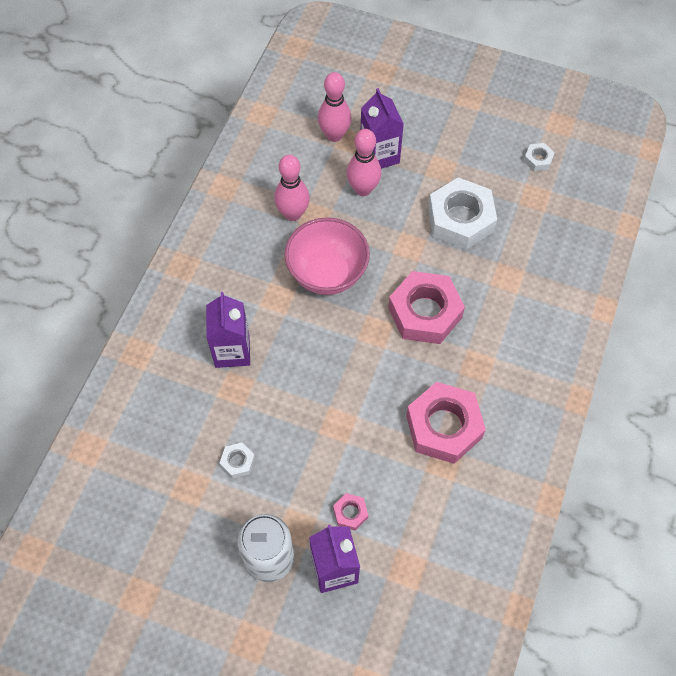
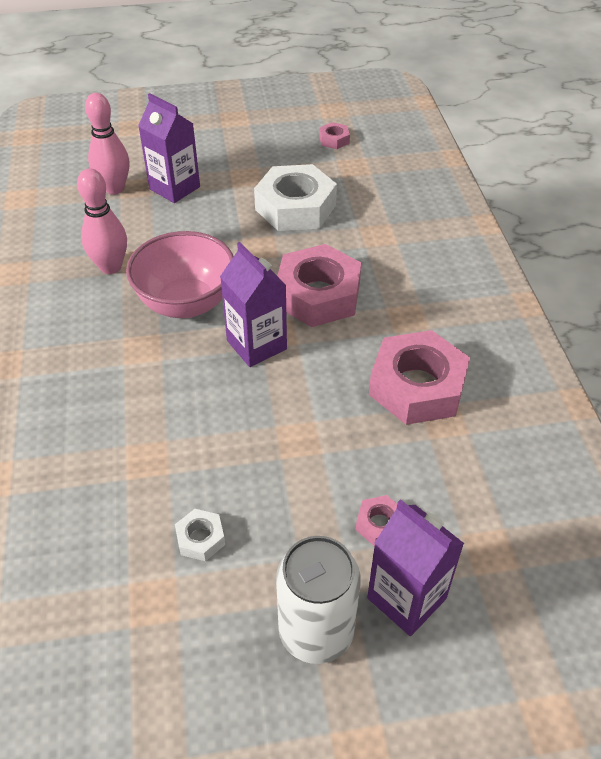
camera: 30 degrees left, 15 degrees down
purple carton [206,292,250,368] -> purple carton moved to [220,242,287,367]
pink bowling pin [346,129,381,196] -> none
white nut [523,143,555,171] -> pink nut [319,122,350,149]

